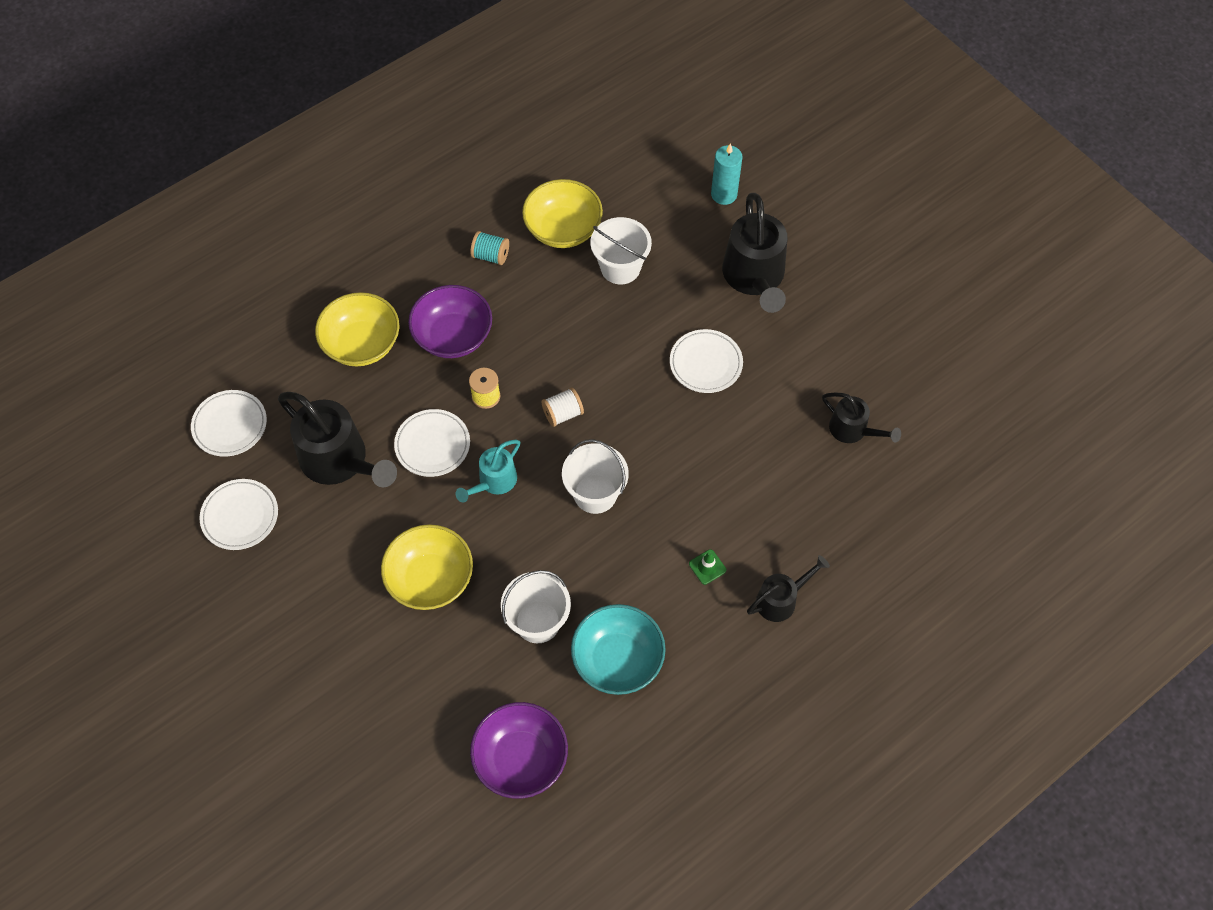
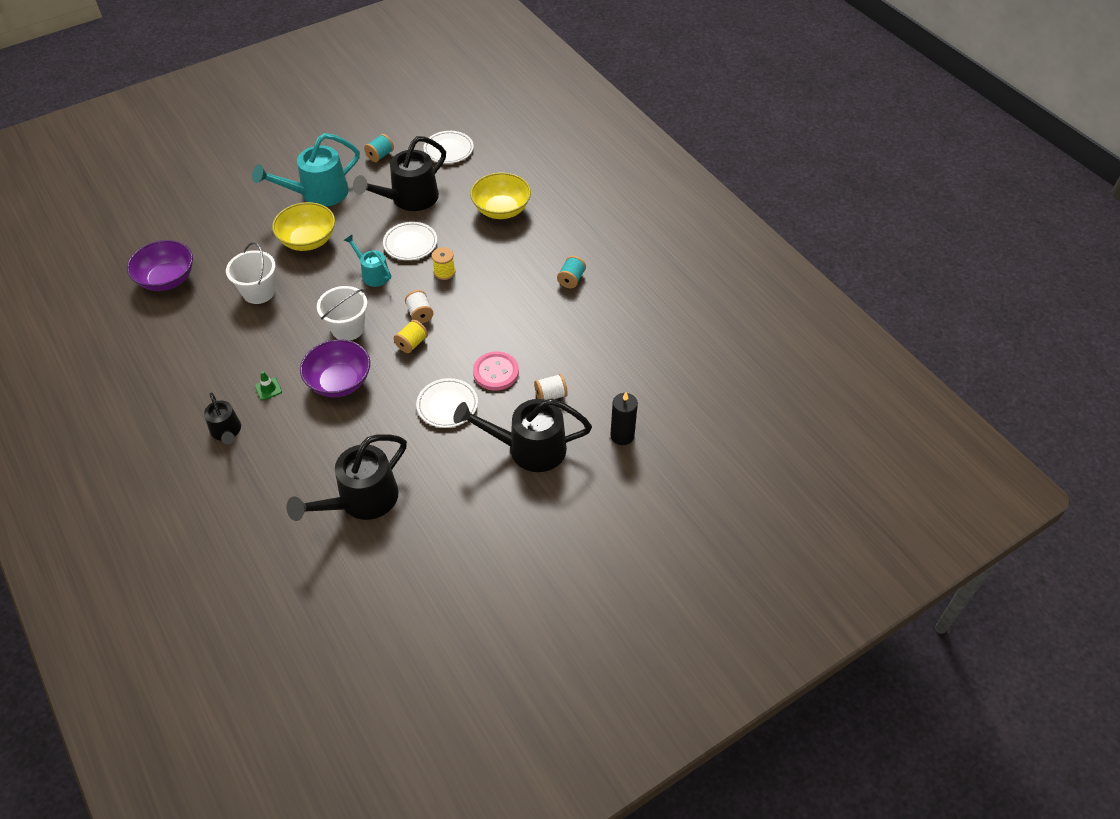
camera: 95 degrees right, 10 degrees down
white plate [199,479,278,550] -> turquoise spool [364,134,394,162]
purple bowl [408,285,492,358] -> purple bowl moved to [300,339,370,397]
yellow bowl [522,179,603,248] -> none
turquoise bowl [571,604,666,695] -> none
white bucket [590,217,652,284] -> none
turquoise candle [711,143,742,205] -> black candle [610,392,638,445]
black watering can [822,392,901,443] -> black watering can [286,434,407,521], size x1.79
none -> turquoise watering can [252,133,360,207]
none -> yellow spool [394,320,428,353]
none -> pink button [473,352,519,390]
none -> white spool [534,374,568,400]

